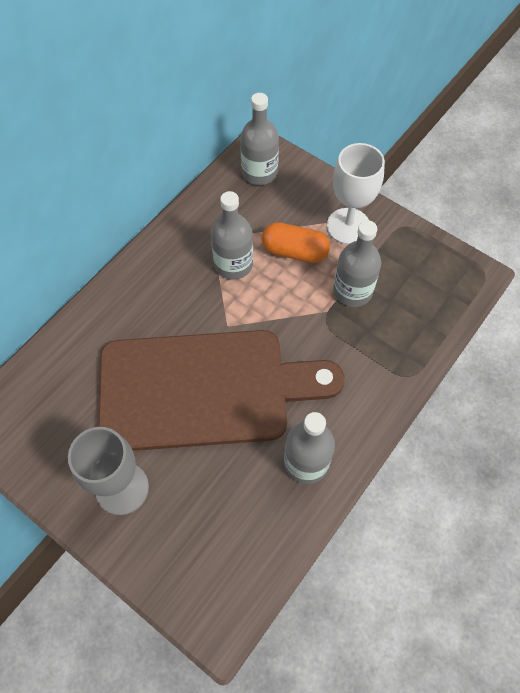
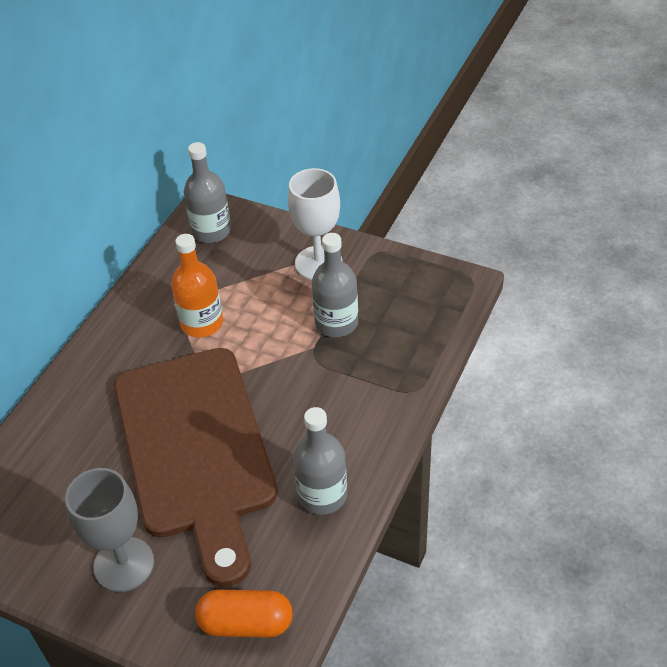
camera: 10 degrees left, 15 degrees down
brown cutting board [98,330,345,451] -> brown cutting board turned 90 degrees clockwise [114,348,278,587]
grey bottle [211,191,253,280] -> orange bottle [171,234,223,337]
orange capsule [262,222,330,263] -> orange capsule moved to [195,590,293,638]

